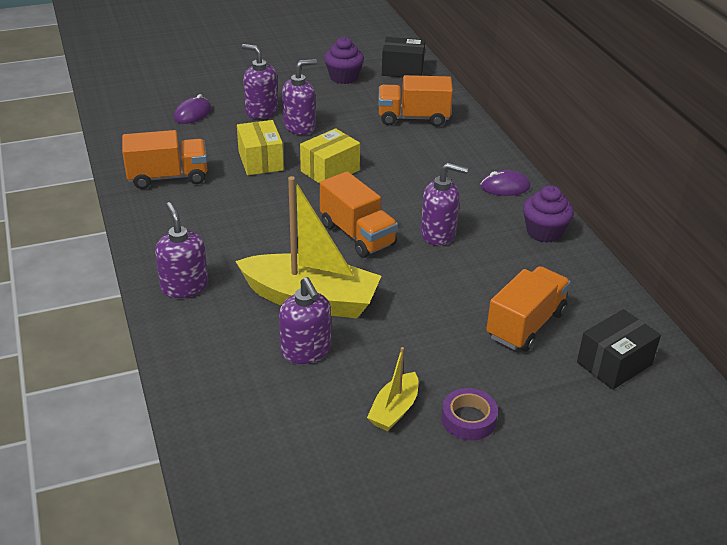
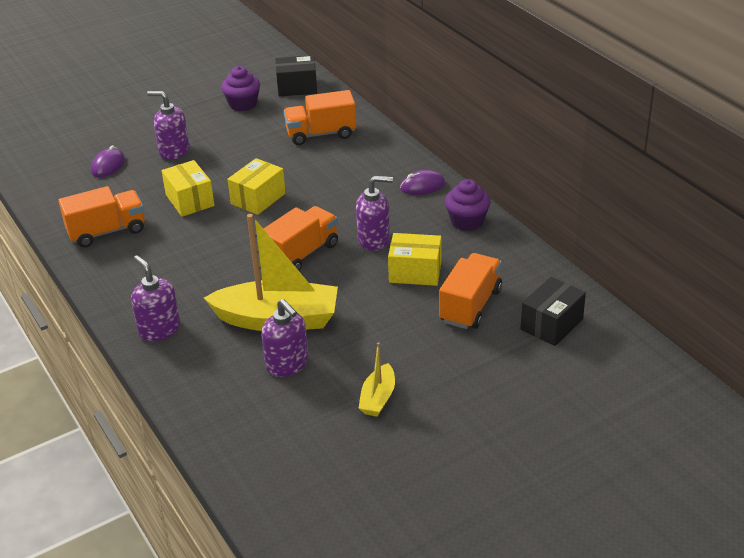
camera: 10 degrees left, 0 degrees up
purple soap dispenser [282,59,317,135] -> none
orange truck [320,171,398,258] -> orange truck turned 90 degrees counterclockwise [263,206,338,271]
purple tape [441,388,498,440] -> none
none -> yellow box [388,233,441,286]

